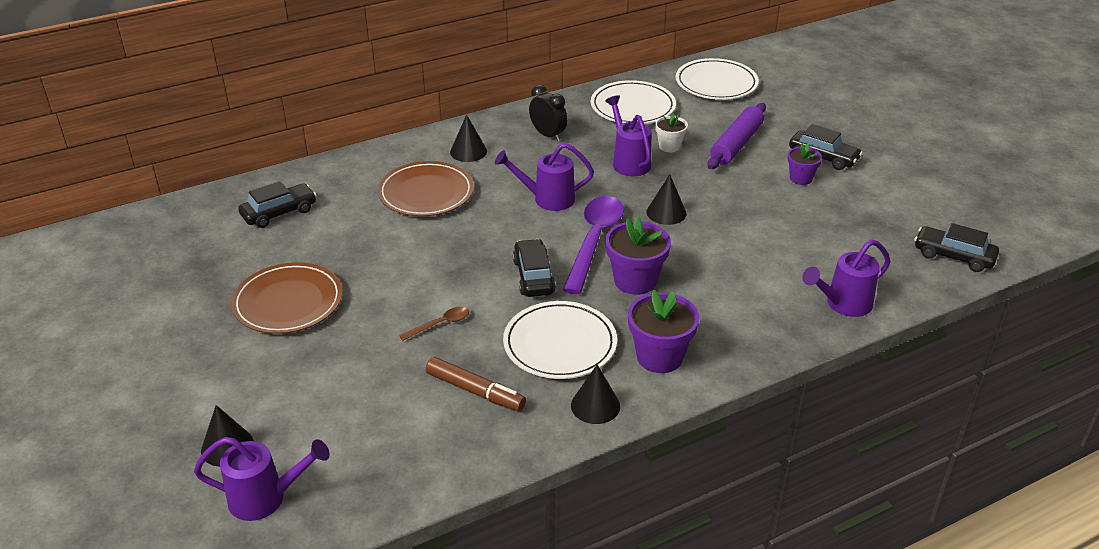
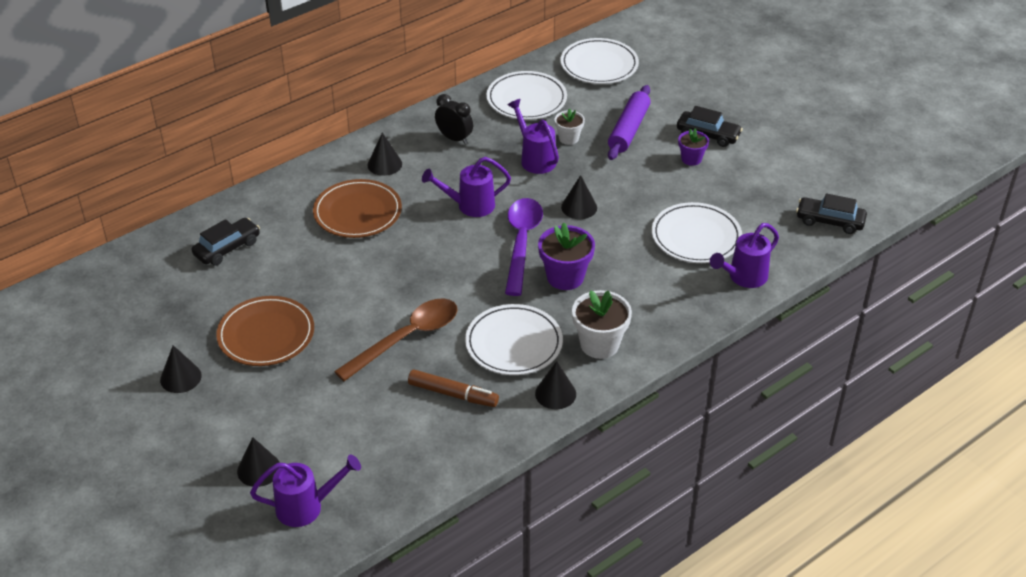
camera: 10 degrees left, 5 degrees up
brown spoon [399,307,469,341] -> brown spoon [334,298,458,381], size x2.21
black car [513,239,556,297] -> none
purple flower pot [628,290,699,373] -> white flower pot [572,290,632,359]
none -> black cone [160,345,202,393]
none -> white plate [652,202,742,263]

